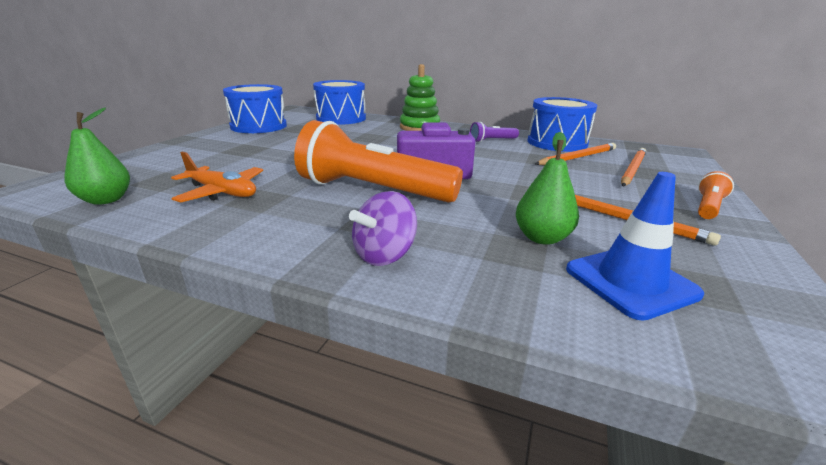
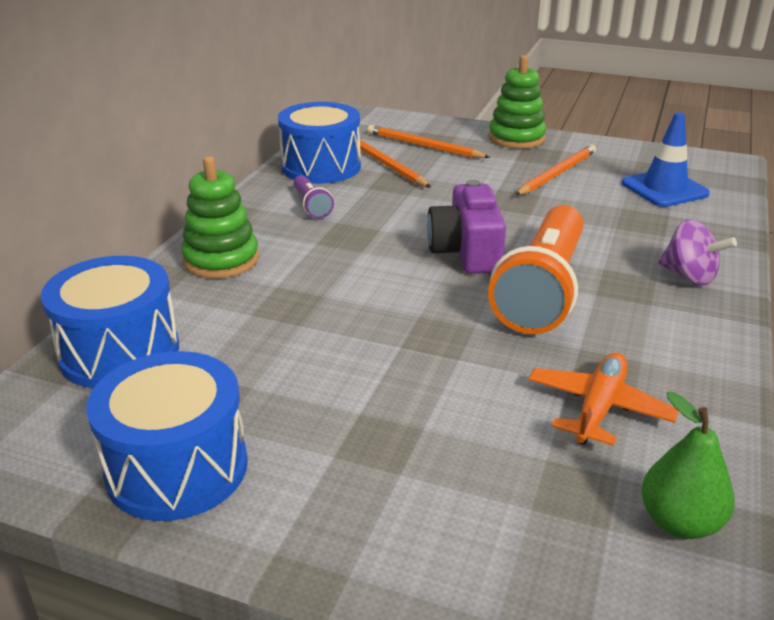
camera: 90 degrees left, 5 degrees up
green pear [516,132,579,245] -> none
orange flashlight [698,171,734,219] -> green stacking toy [488,55,546,149]

